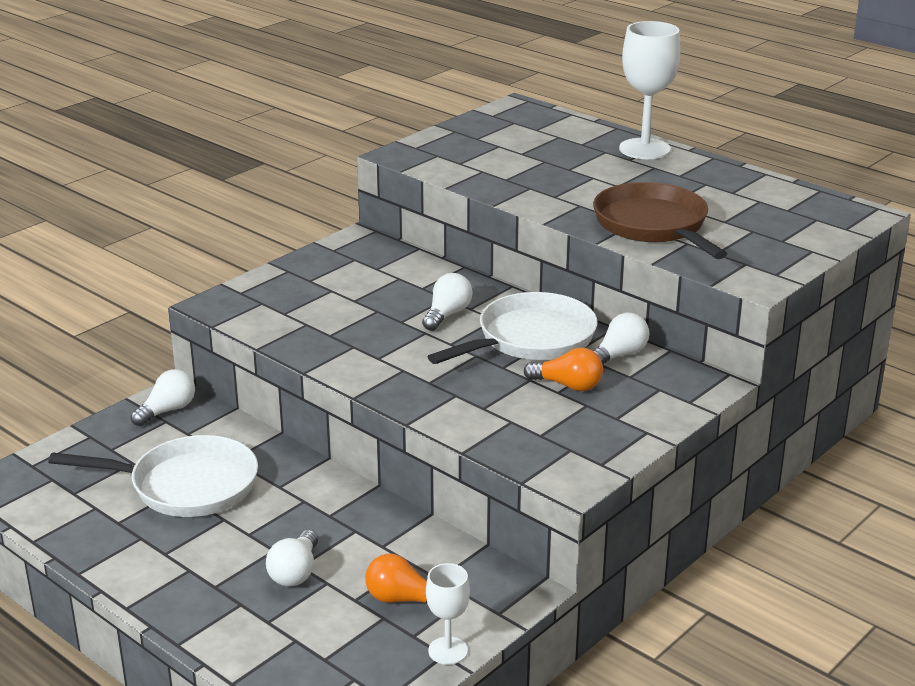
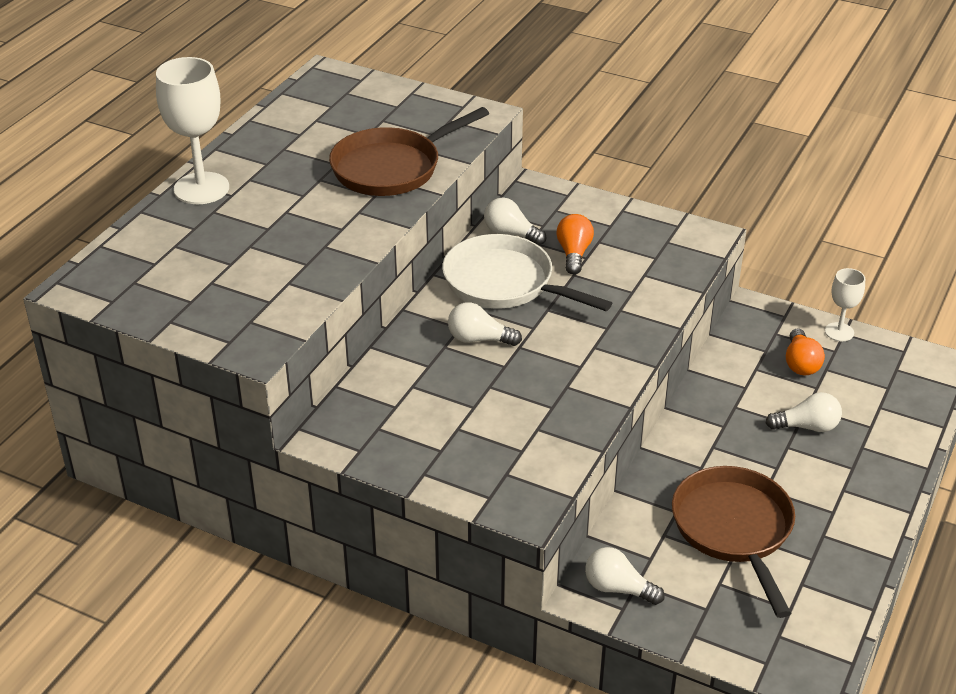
camera: 105 degrees left, 10 degrees up
white pan [48,435,258,517] -> brown pan [672,466,795,618]

